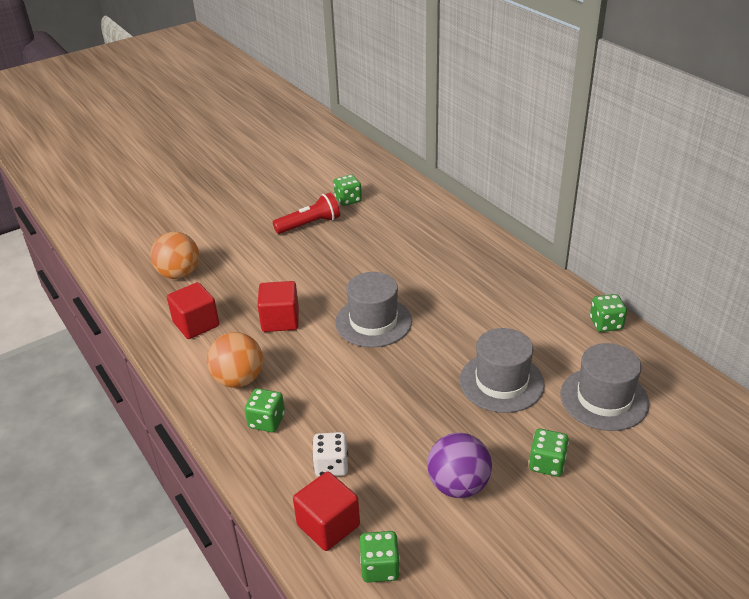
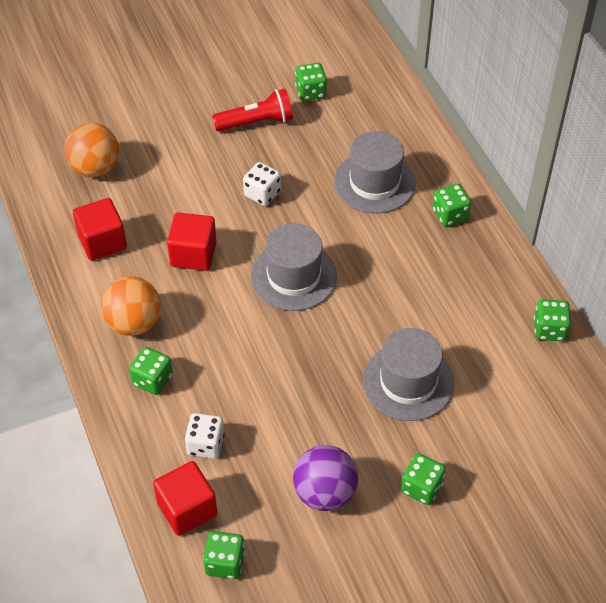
camera: 10 degrees right, 15 degrees up
grey hat [560,343,650,431] -> grey hat moved to [334,131,416,214]
none -> white dice [243,162,281,206]
none -> green dice [433,184,471,227]

